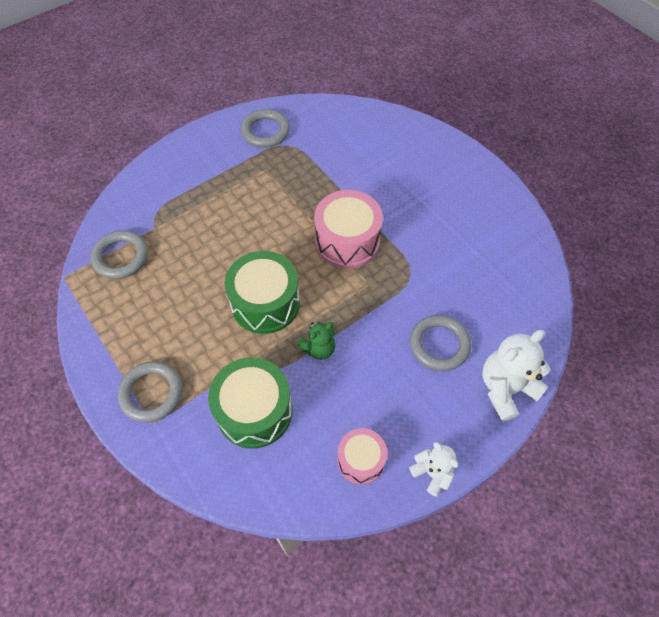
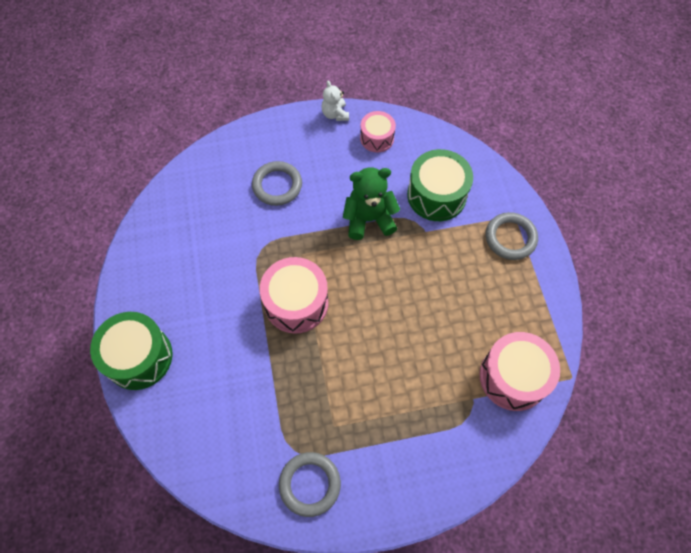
camera: 155 degrees left, 5 degrees up
grey ring [91,231,148,279] -> pink drum [480,332,560,411]
green drum [225,251,300,334] -> green drum moved to [90,312,172,390]
green teddy bear [297,322,336,360] -> green teddy bear [343,167,401,240], size x1.68
white teddy bear [482,330,550,422] -> none

